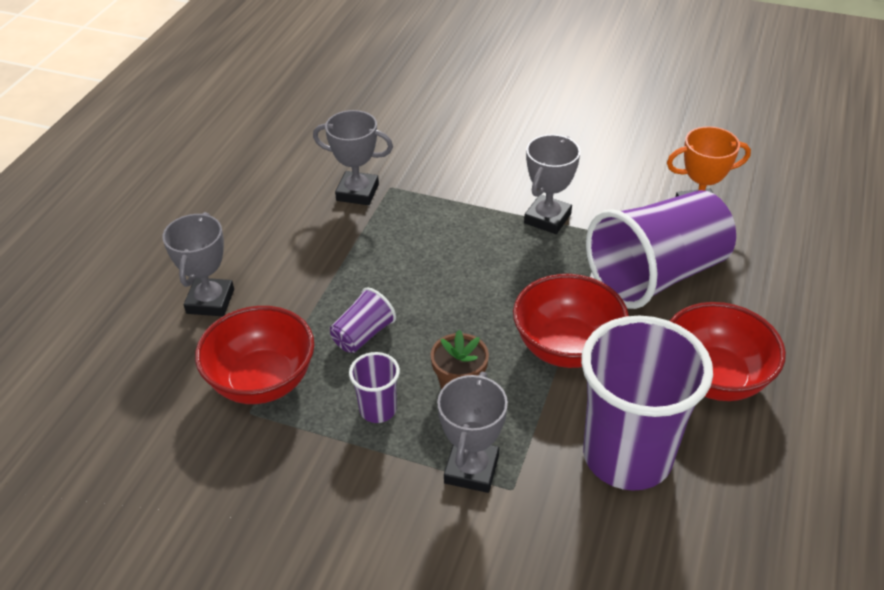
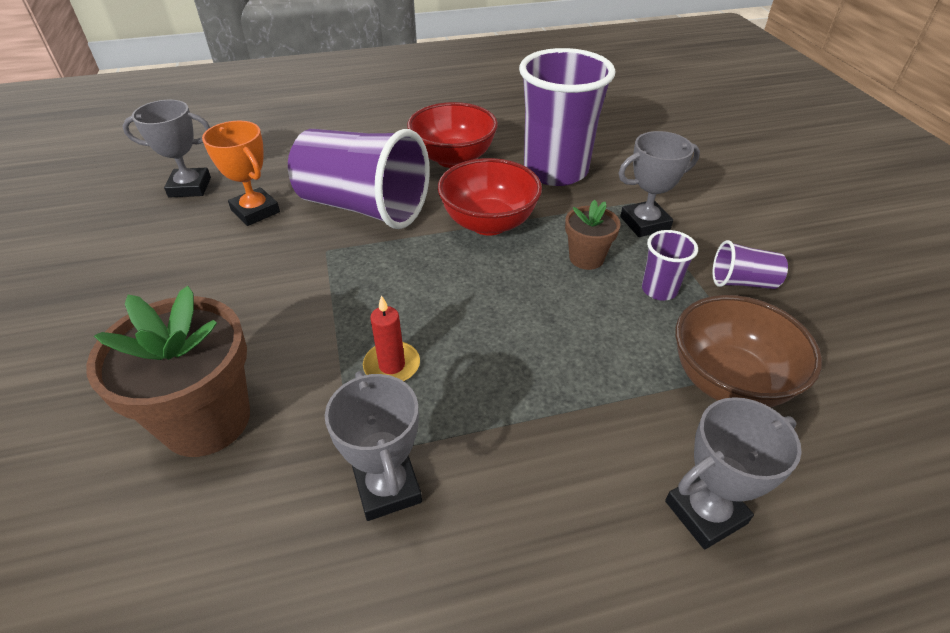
camera: 125 degrees left, 0 degrees up
red bowl [195,306,314,404] -> brown bowl [676,295,822,407]
purple cup [330,288,396,353] -> purple cup moved to [713,240,788,289]
grey trophy [524,134,580,234] -> grey trophy moved to [122,100,211,197]
none -> brown flower pot [86,286,250,457]
none -> red candle [363,295,420,381]

